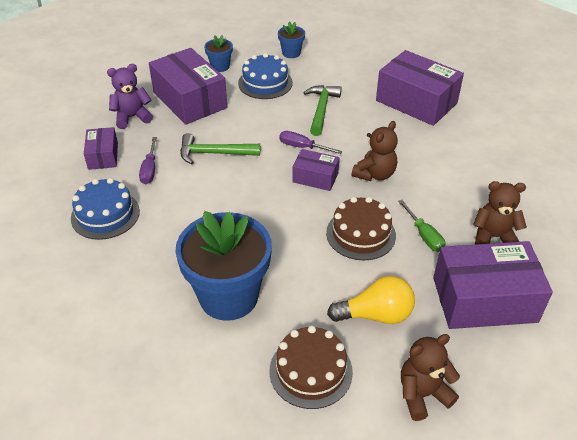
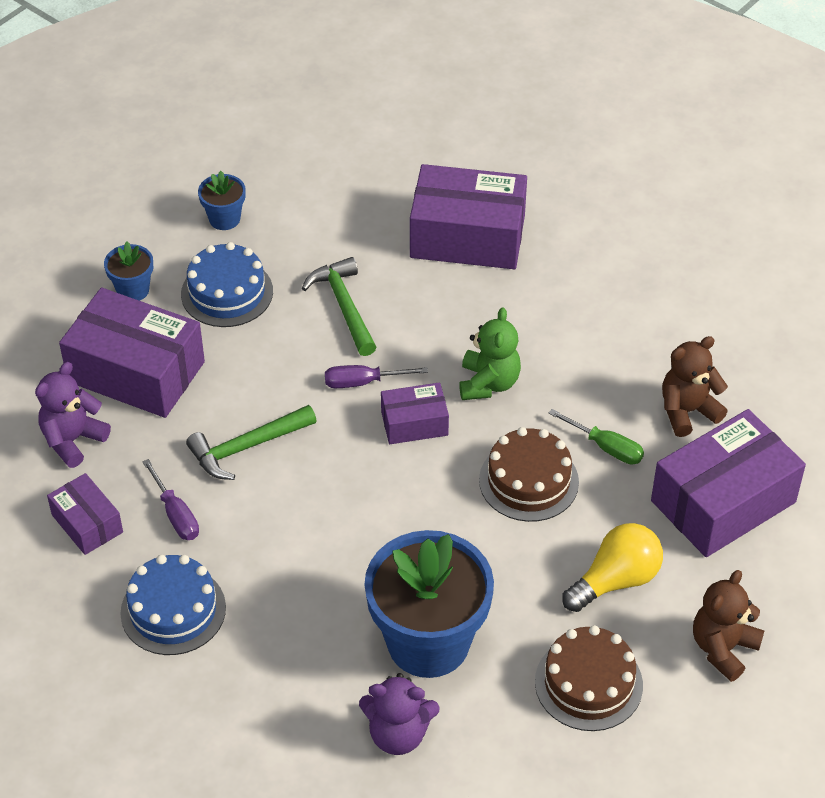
camera: 30 degrees left, 5 degrees up
brown teddy bear [352,121,398,181] -> green teddy bear [459,307,521,400]
none -> purple teddy bear [359,673,439,755]

